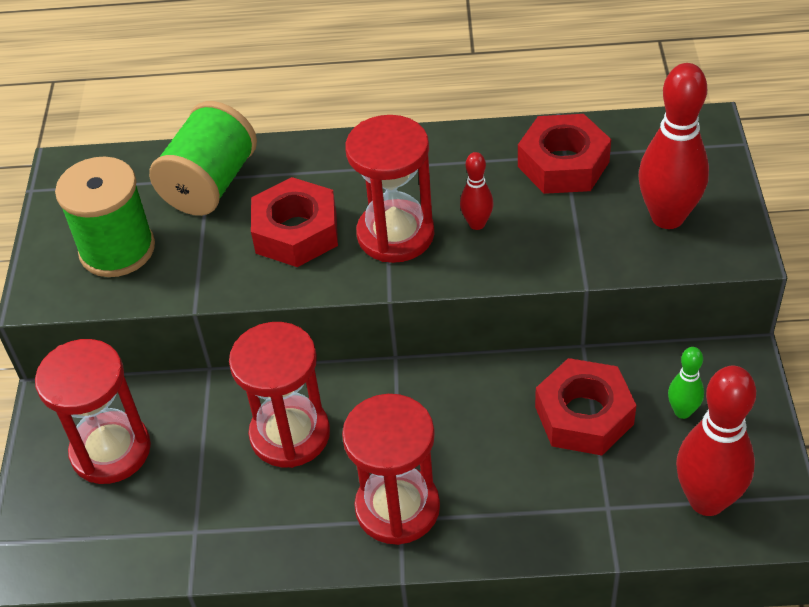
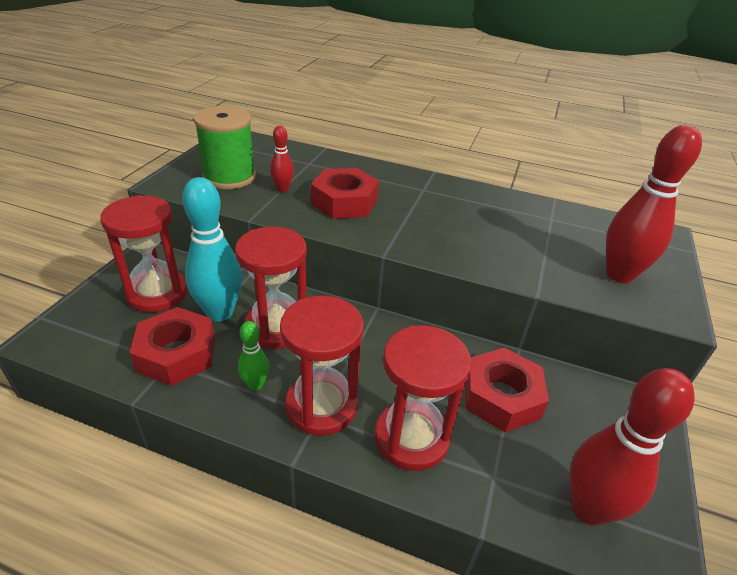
camera: 15 degrees right, 10 degrees down
green spool [149,101,257,216] -> none
red hourglass [345,115,435,263] -> red hourglass moved to [375,325,471,471]
red bowling pin [460,152,494,230] -> red bowling pin moved to [270,126,294,192]
red nut [518,114,611,194] -> red nut moved to [130,307,215,386]
green bowling pin [668,347,704,419] -> green bowling pin moved to [238,321,269,391]
none -> turquoise bowling pin [182,177,242,322]

